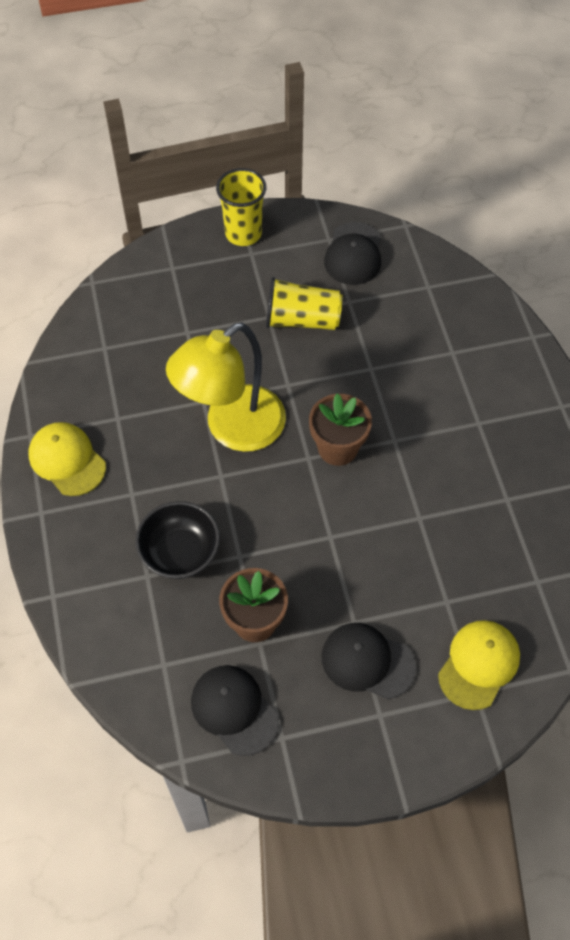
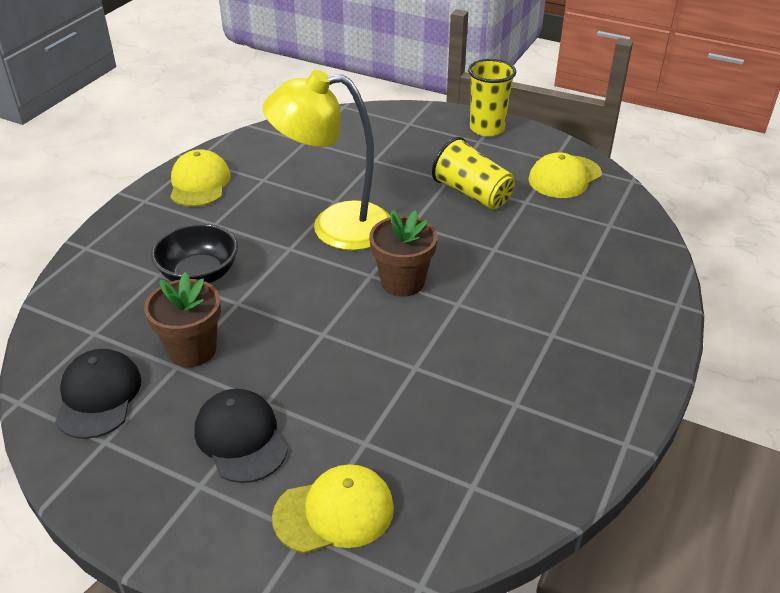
camera: 40 degrees right, 20 degrees down
black cap [324,222,381,285] -> yellow cap [529,152,602,198]

